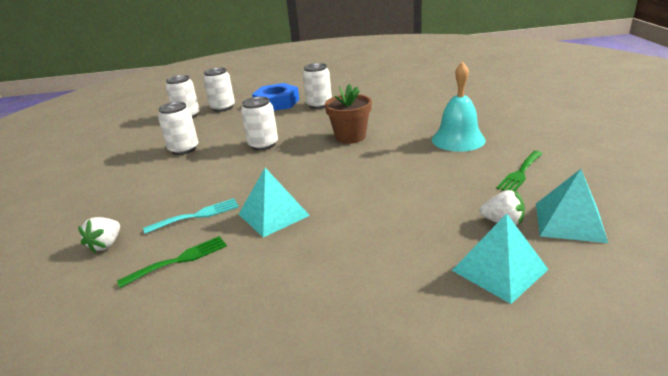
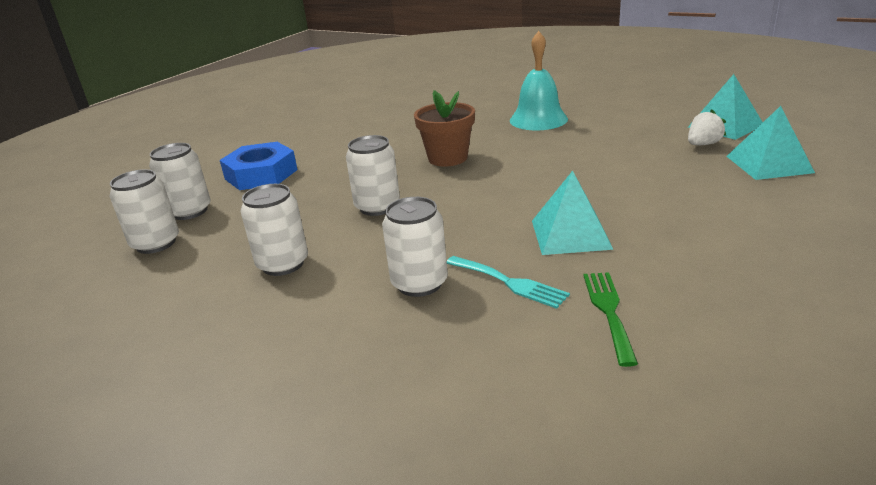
camera: 55 degrees left, 0 degrees up
white strawberry [78,217,120,253] -> none
turquoise fork [143,198,239,234] -> turquoise fork turned 120 degrees clockwise [447,256,570,309]
white can [302,63,332,109] -> white can moved to [382,197,448,297]
green fork [497,151,543,191] -> none

